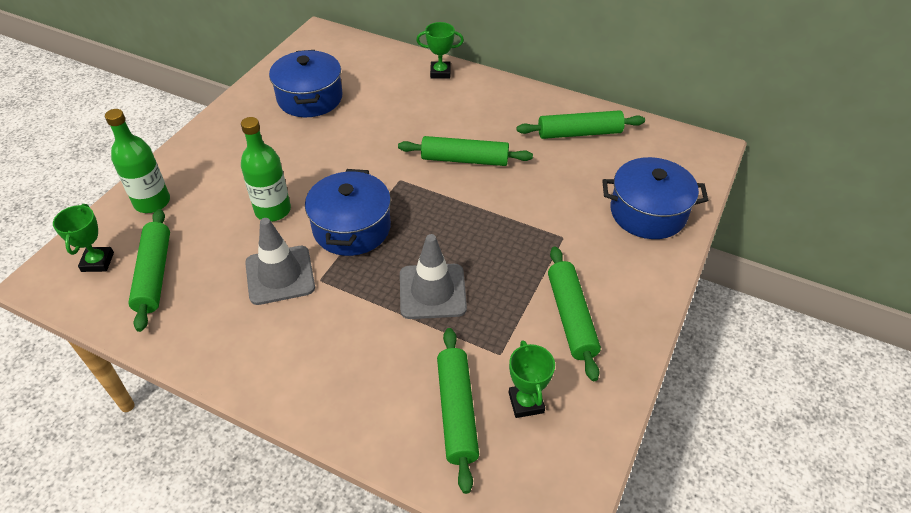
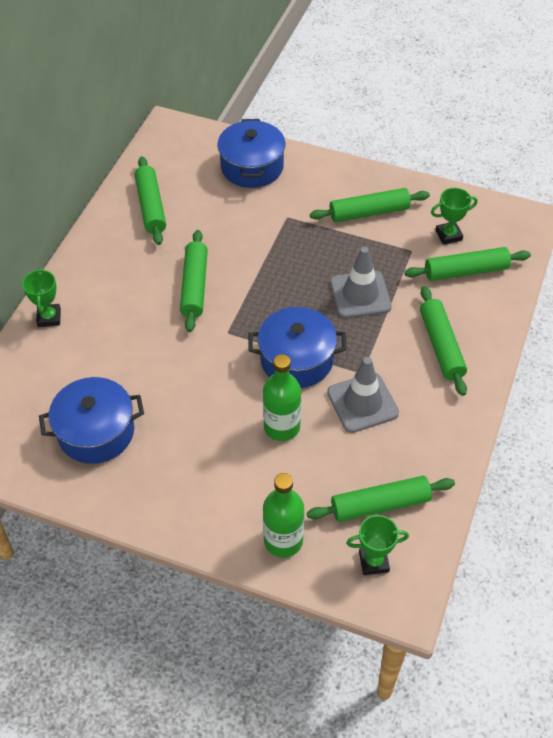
camera: 95 degrees left, 5 degrees up
none -> green rolling pin [420,286,467,396]

